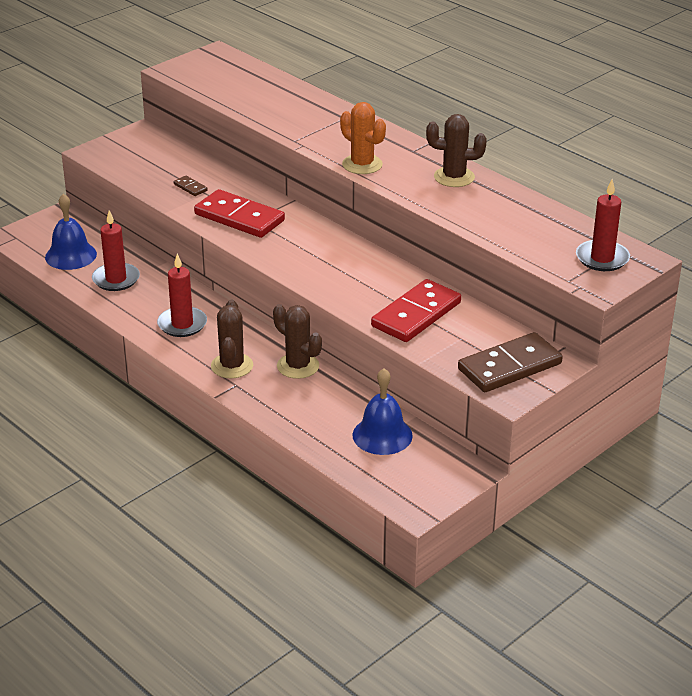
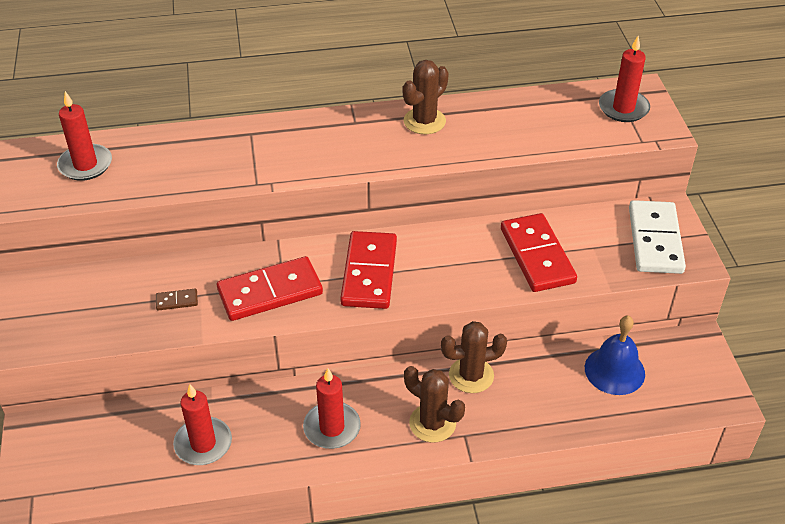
camera: 55 degrees left, 10 degrees up
blue bell [45,193,97,270] -> none
orange cactus [340,102,386,174] -> none
brown domino [458,332,563,392] -> white domino [629,200,686,274]
none -> red candle [57,91,112,181]
none -> red domino [340,231,397,309]

